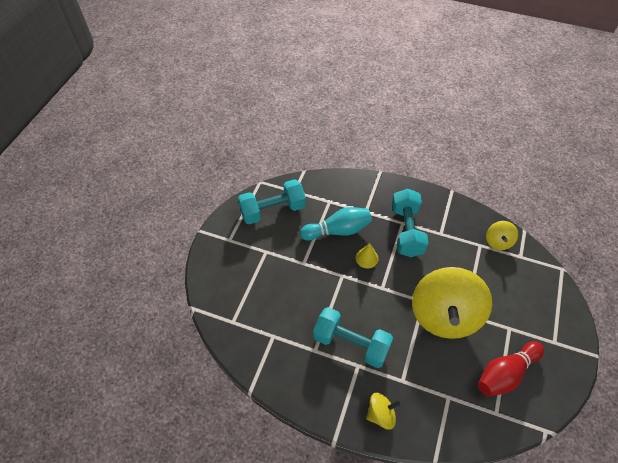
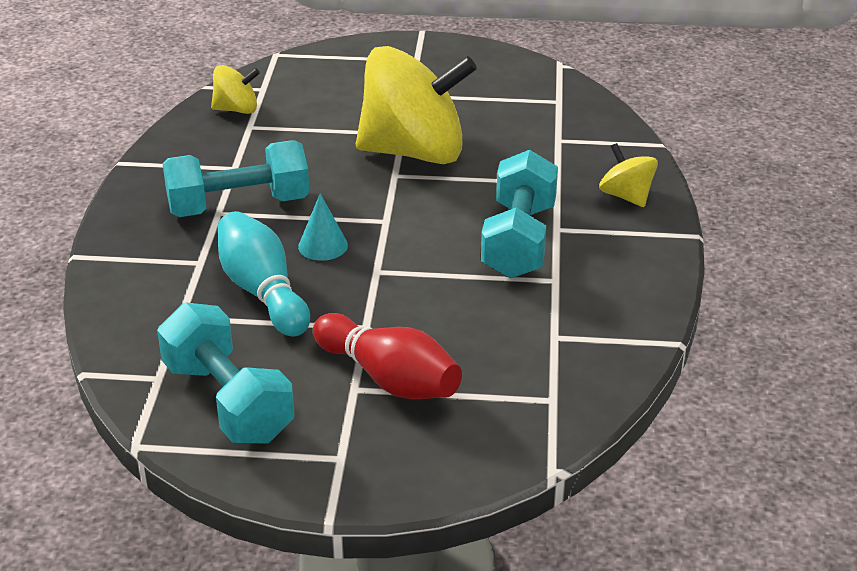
camera: 105 degrees left, 20 degrees down
yellow cone [355,243,379,268] -> turquoise cone [298,193,348,261]
red bowling pin [478,342,544,397] -> red bowling pin moved to [313,313,462,399]

